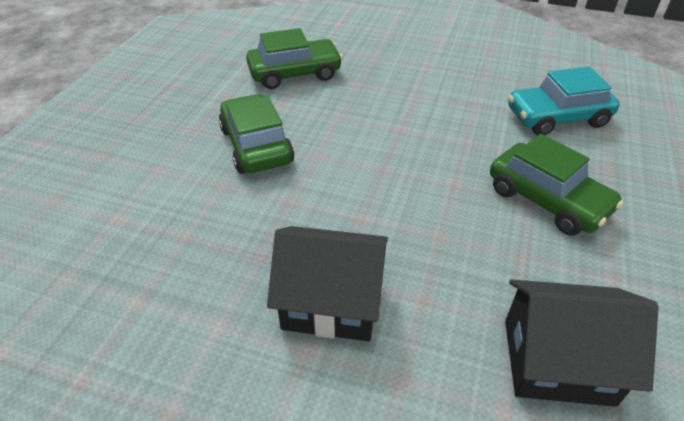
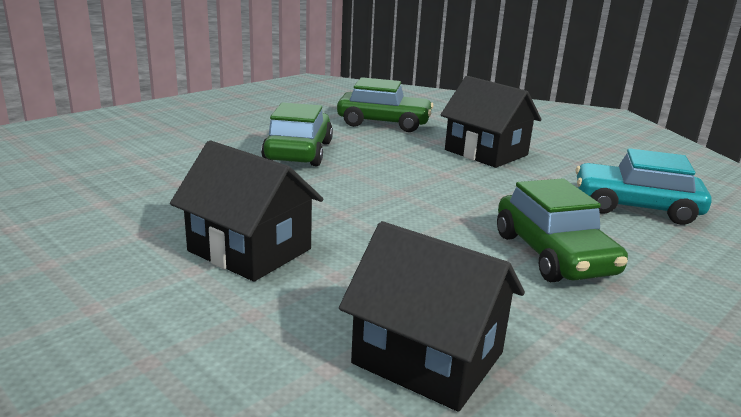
camera: 25 degrees right, 20 degrees down
none -> black house [440,76,542,168]

